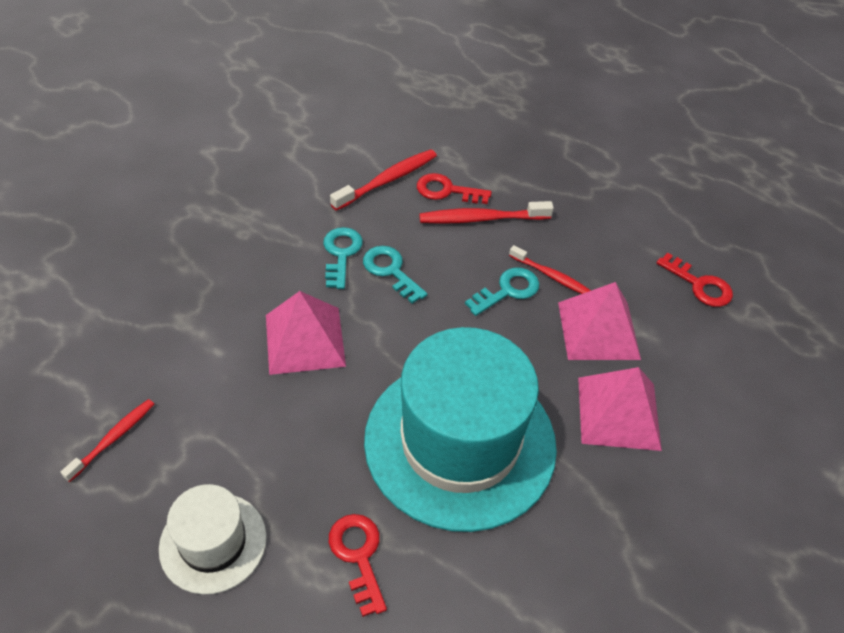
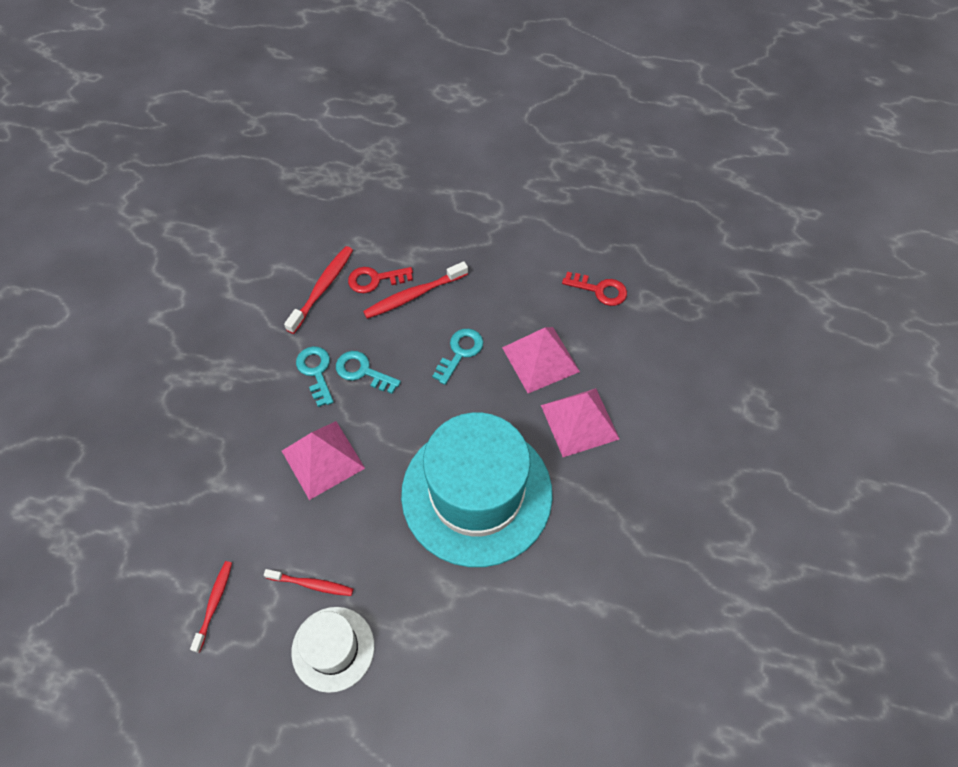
camera: 20 degrees left, 10 degrees up
red key [329,514,387,617] -> none
red toothbrush [509,245,591,294] -> red toothbrush moved to [264,569,353,596]

